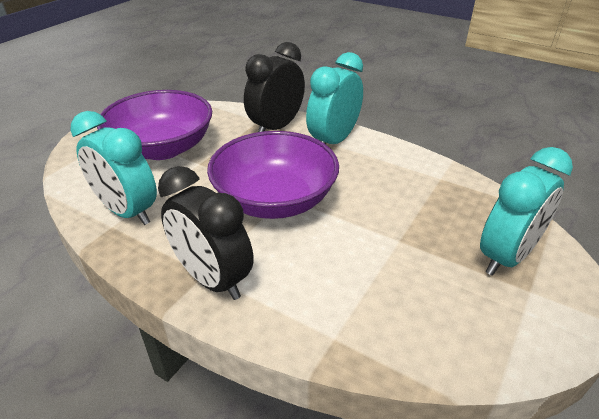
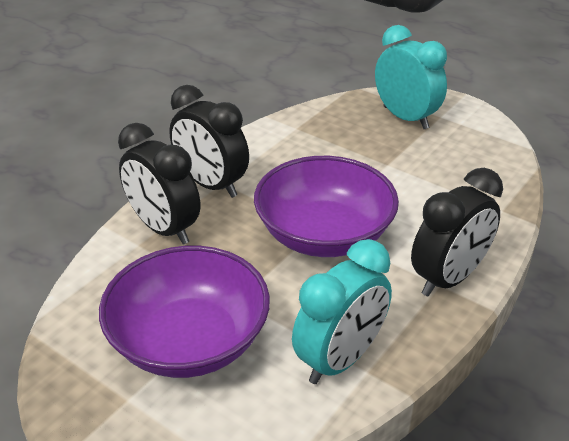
camera: 85 degrees left, 0 degrees up
turquoise clock [306,52,363,144] -> black clock [169,85,249,198]

